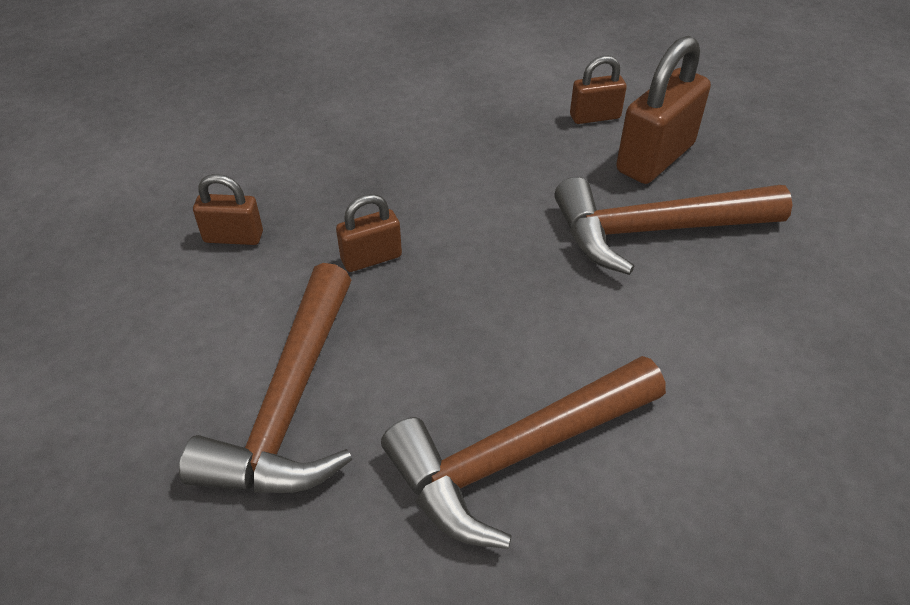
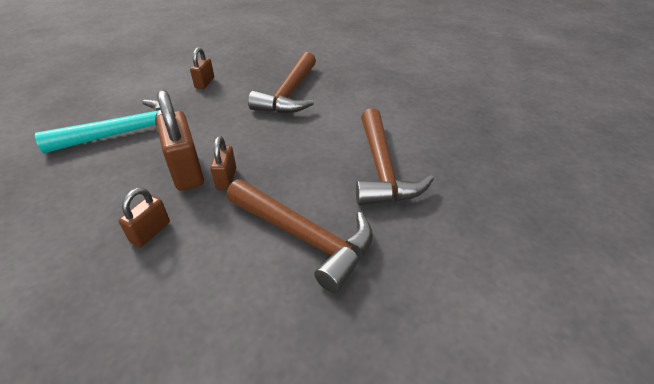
camera: 65 degrees left, 5 degrees down
brown padlock [616,36,711,184] -> brown padlock moved to [156,90,204,191]
none -> turquoise hammer [35,99,162,153]

